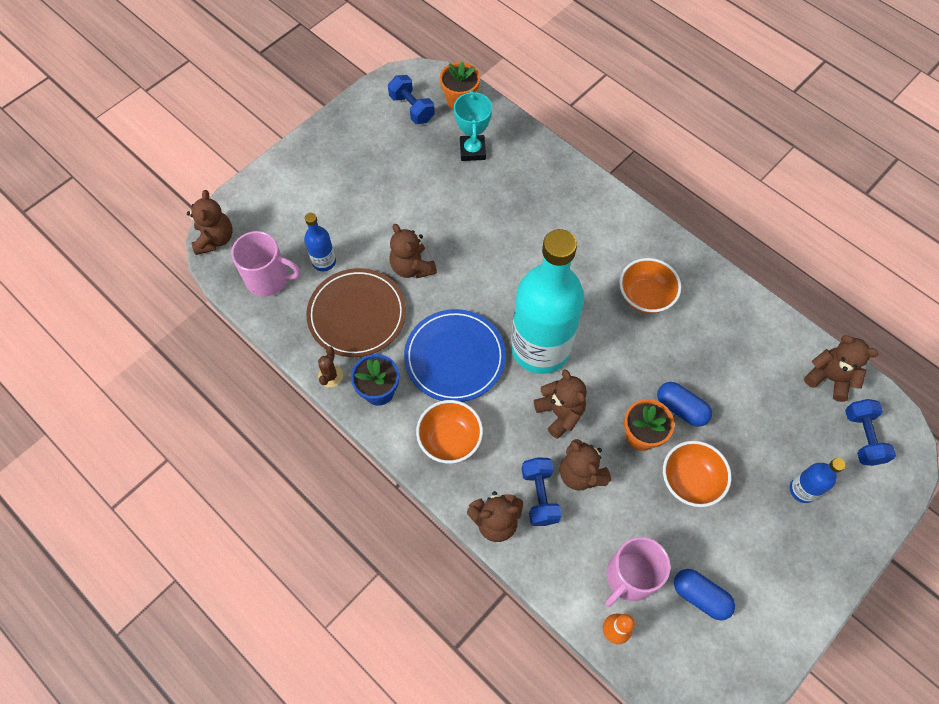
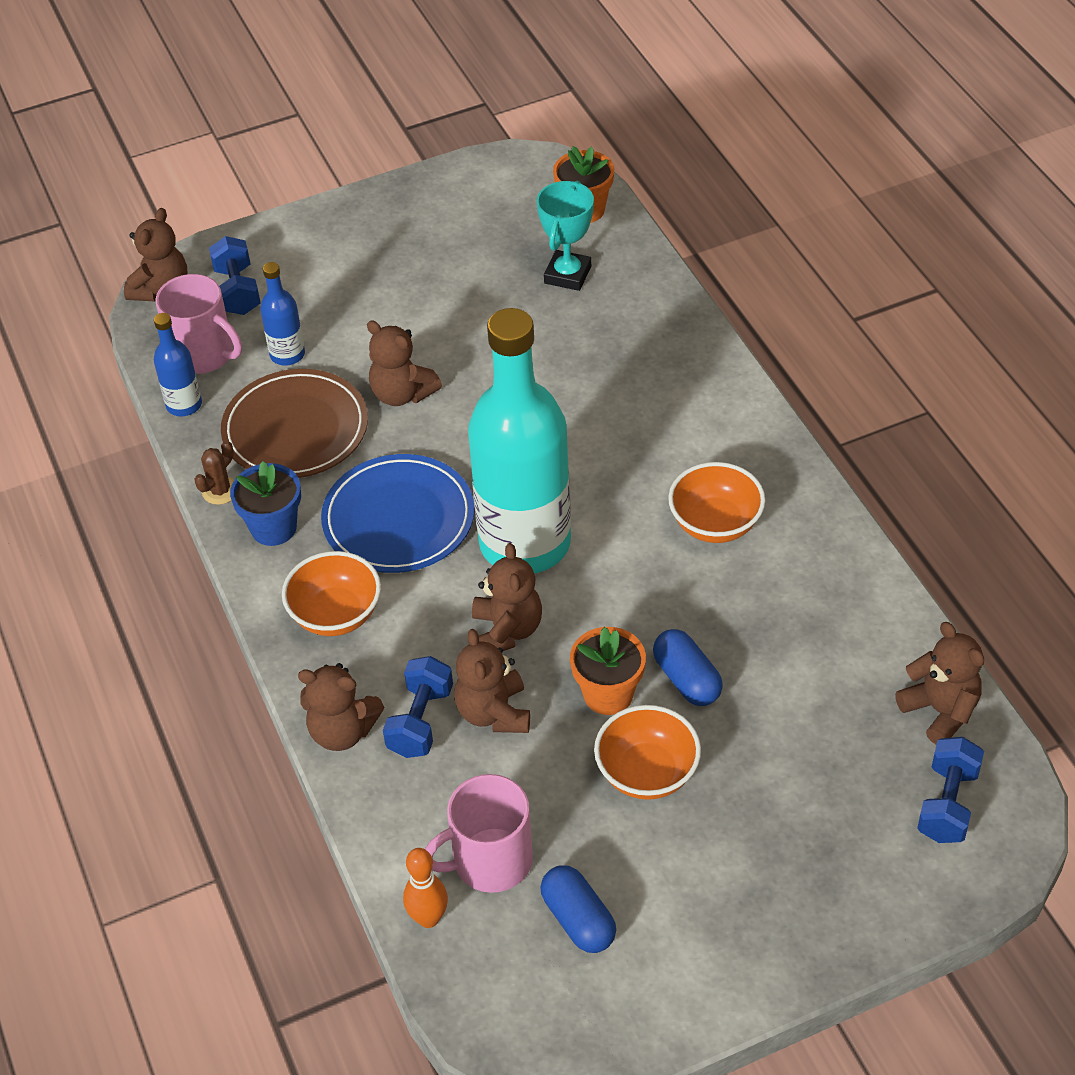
camera: 25 degrees right, 15 degrees down
blue dumbbell [388,75,435,124] -> blue dumbbell moved to [209,236,261,315]
brown teddy bear [389,224,437,278] -> brown teddy bear turned 45 degrees counterclockwise [367,320,442,406]
blue bottle [790,458,845,503] -> blue bottle moved to [154,313,202,417]

